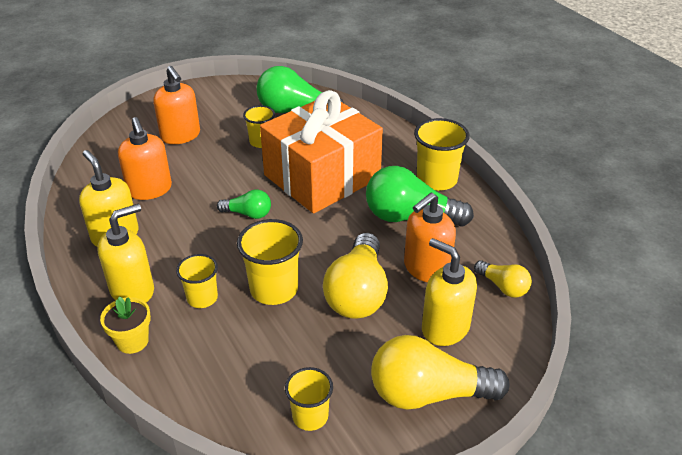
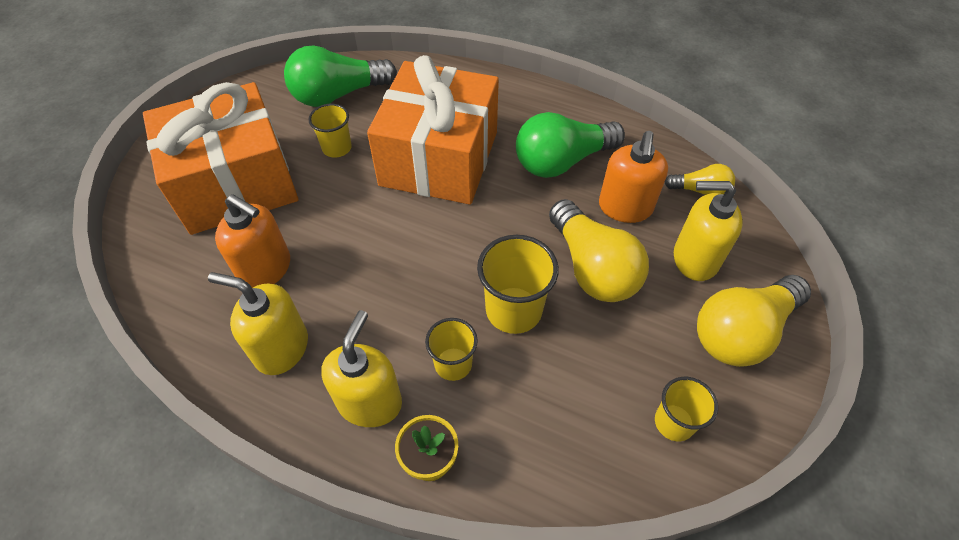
camera: 35 degrees left, 15 degrees up
orange soap dispenser [153,66,200,144] -> orange gift [143,82,298,235]
green light bulb [217,189,271,219] -> none
yellow cup [414,118,470,191] -> none

